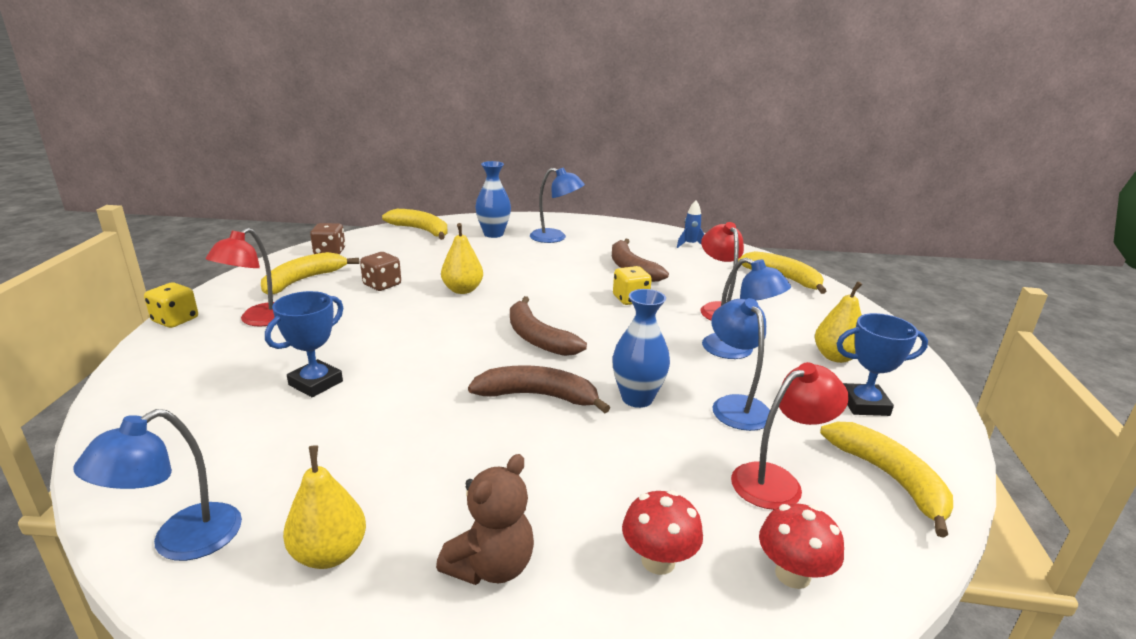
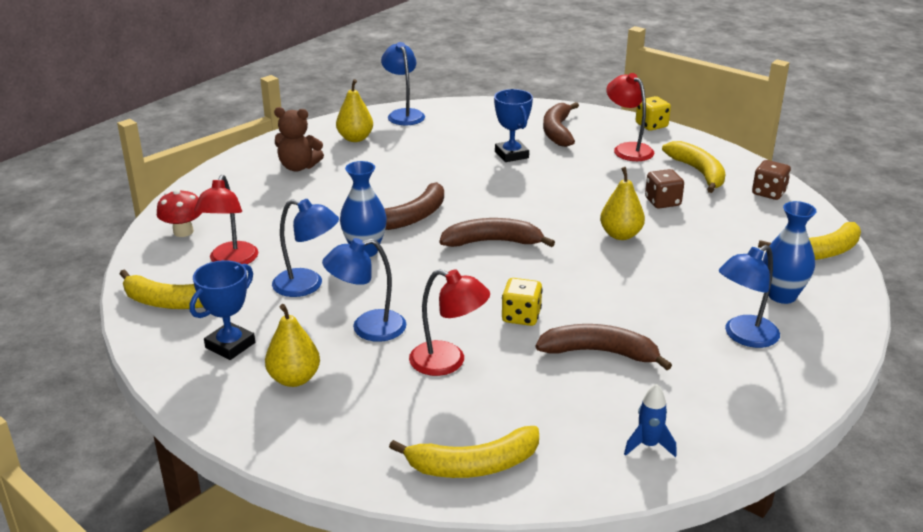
camera: 125 degrees right, 5 degrees up
brown teddy bear [436,454,534,585] -> brown teddy bear turned 60 degrees counterclockwise [274,107,324,172]
red mushroom [622,490,703,575] -> none
none -> brown banana [543,102,579,147]

